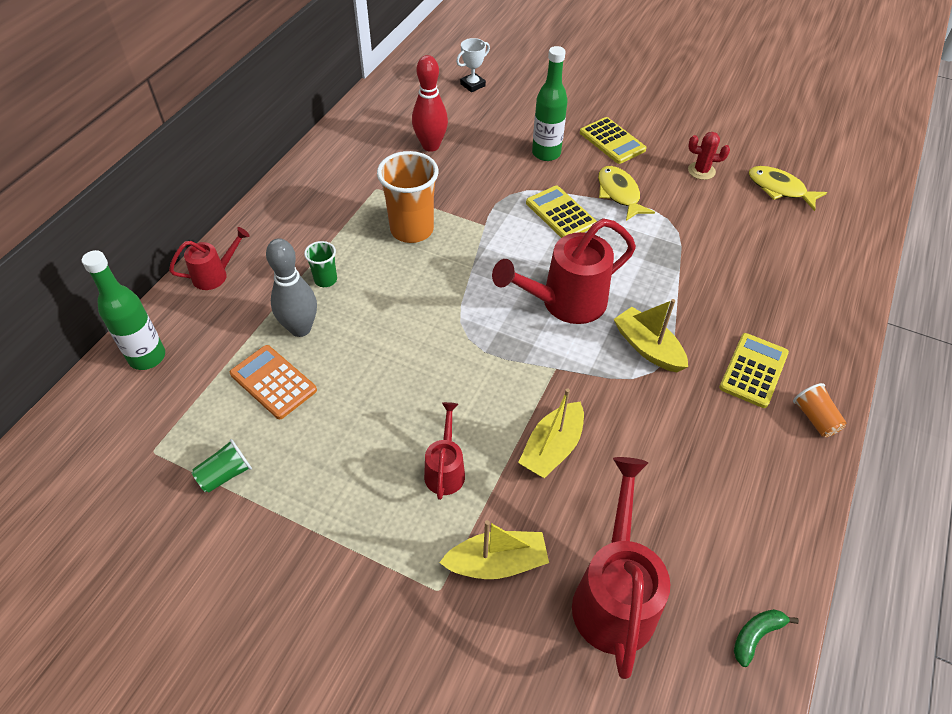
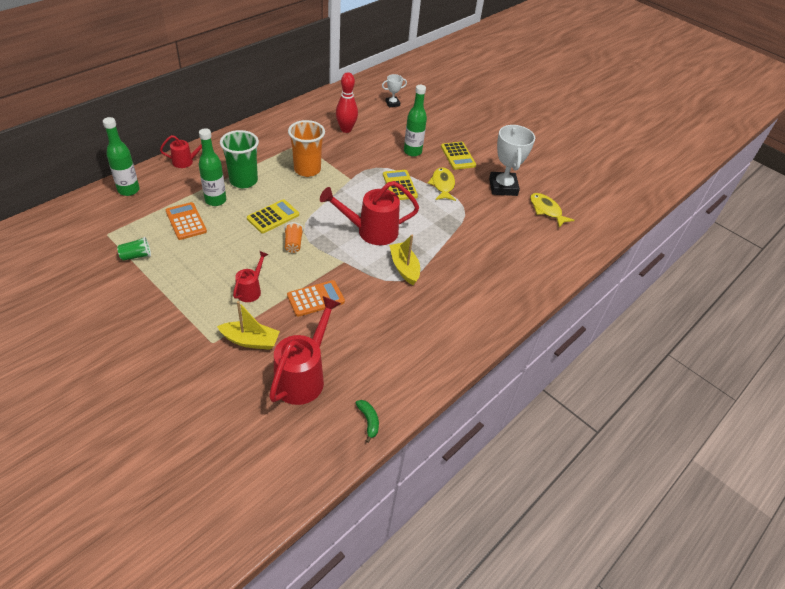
camera: 15 degrees right, 5 degrees down
grey bowling pin [266,238,317,337] -> green bottle [199,128,226,206]
green cup [304,241,337,287] -> green cup [220,130,259,189], size x2.00
yellow boat [518,388,584,478] -> orange calculator [287,280,345,317]
red cactus [688,132,730,180] -> white trophy [489,125,535,196]
yellow calculator [719,333,789,408] -> yellow calculator moved to [247,199,299,233]
green banana [734,609,799,667] -> green banana turned 90 degrees clockwise [355,400,379,443]
orange cup [793,383,846,437] -> orange cup moved to [284,222,304,253]

